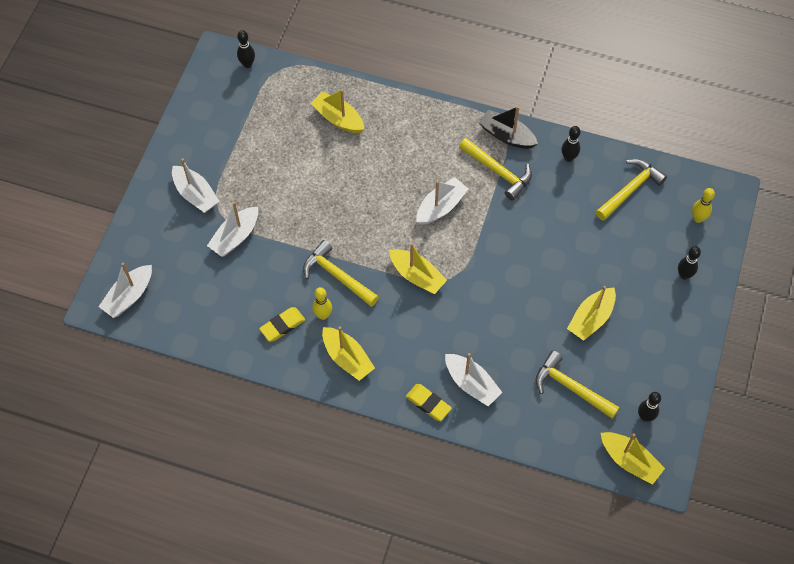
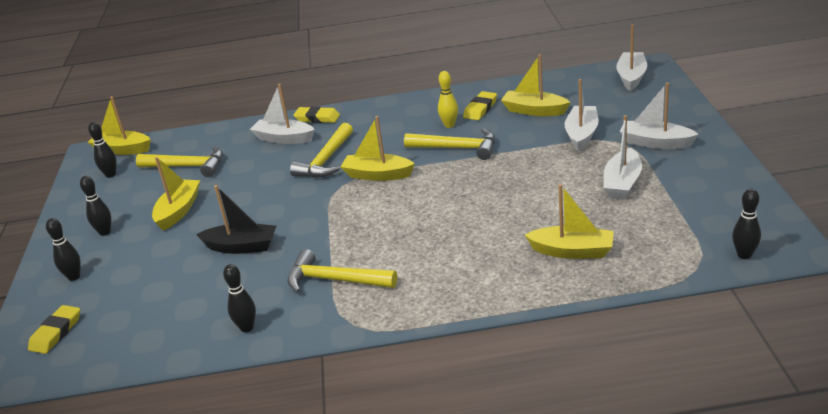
camera: 160 degrees right, 30 degrees down
yellow boat [322,326,375,381] -> yellow boat moved to [501,54,571,116]
white boat [416,177,468,225] -> white boat moved to [603,115,642,200]
black boat [479,106,538,149] -> black boat moved to [196,185,276,254]
yellow hammer [595,159,667,221] -> yellow hammer moved to [290,123,353,178]
yellow bowling pin [692,188,715,223] -> yellow eraser [28,305,80,354]
none -> black bowling pin [80,176,111,236]

